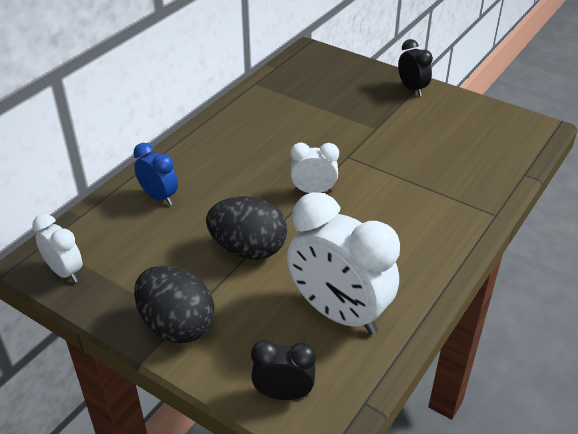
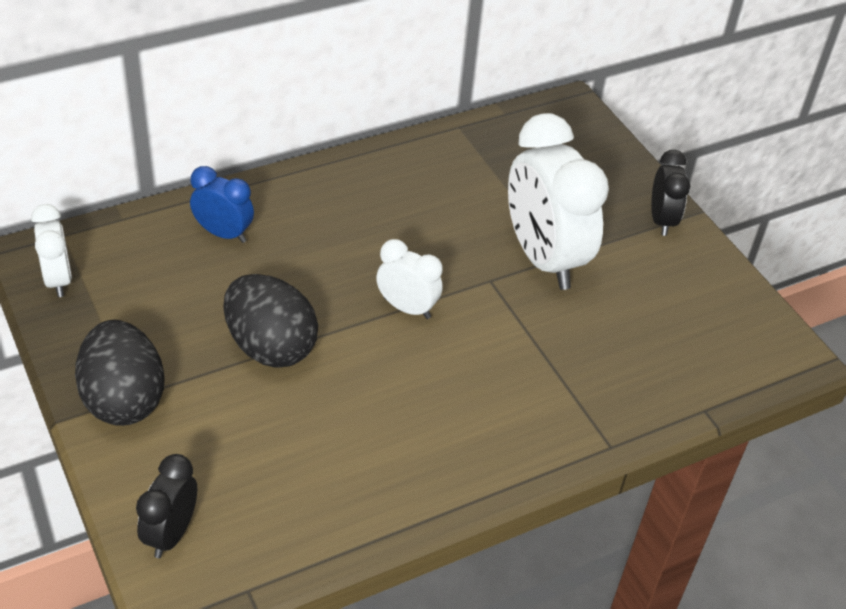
camera: 25 degrees right, 5 degrees up
blue clock [133,143,178,205] -> blue clock turned 45 degrees counterclockwise [190,166,254,243]
black clock [251,340,316,400] -> black clock turned 105 degrees counterclockwise [136,454,197,558]
white clock [287,192,400,334] -> white clock moved to [508,113,609,290]

